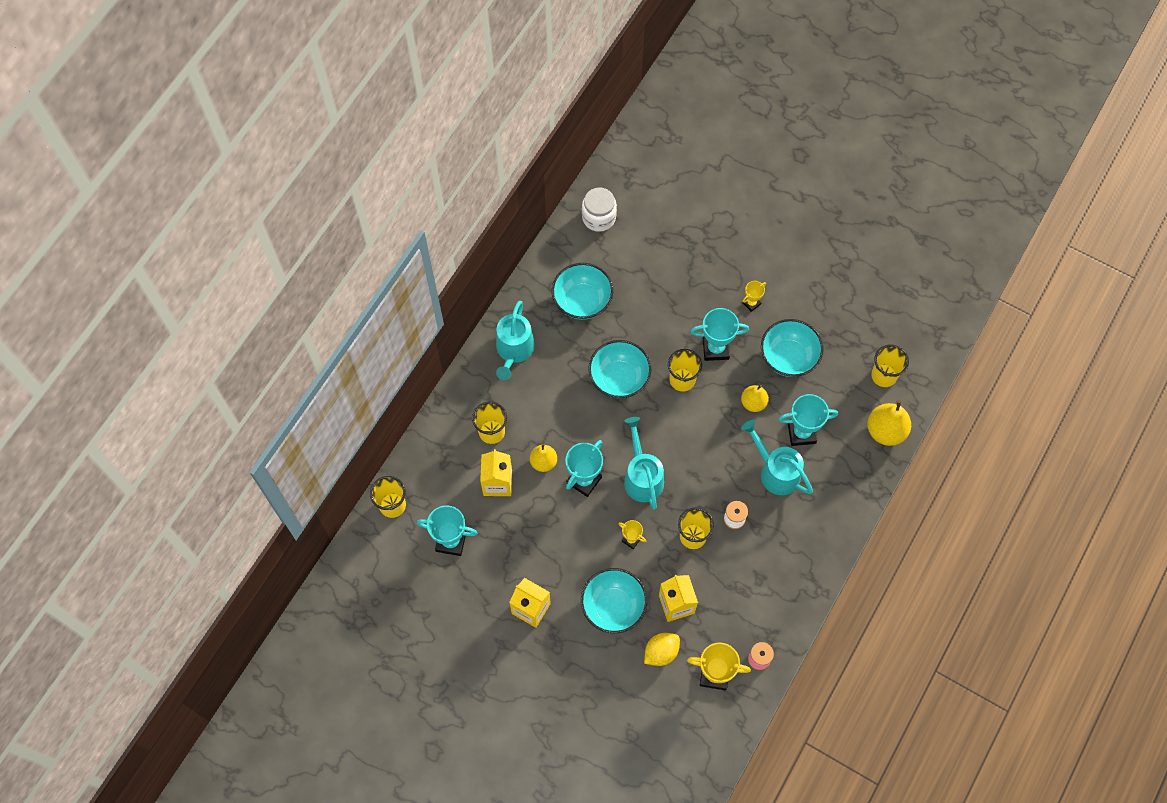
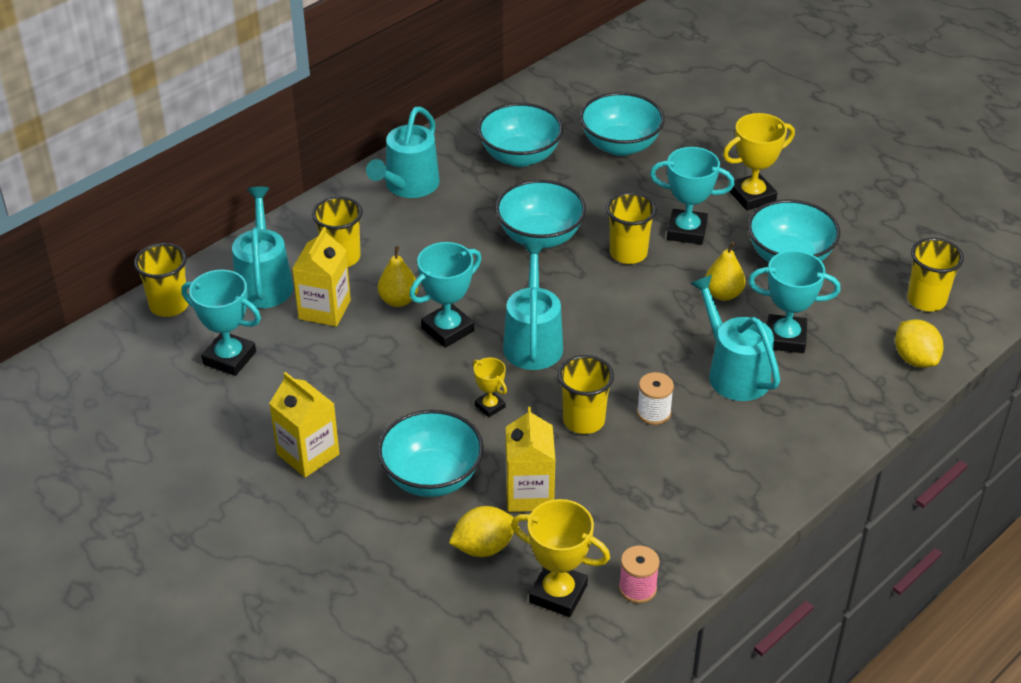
camera: 15 degrees right, 25 degrees down
white jar [582,187,617,232] -> none
yellow trophy [742,281,766,312] -> yellow trophy [723,113,795,211], size x1.81
yellow pear [867,400,911,446] -> yellow lemon [895,319,944,368]
none -> turquoise watering can [232,186,293,308]
none -> turquoise bowl [580,92,665,156]

